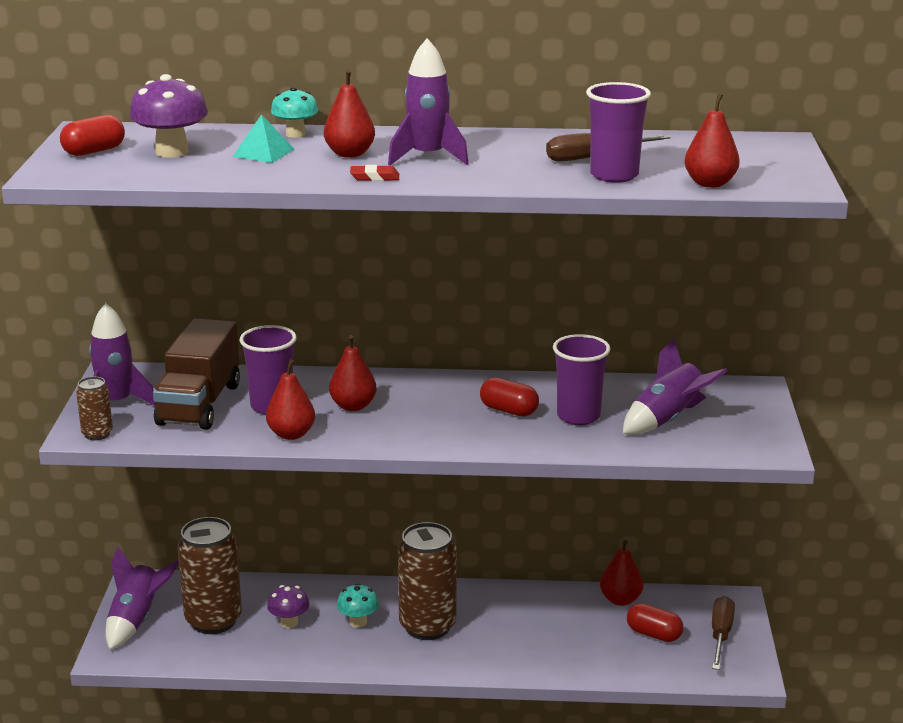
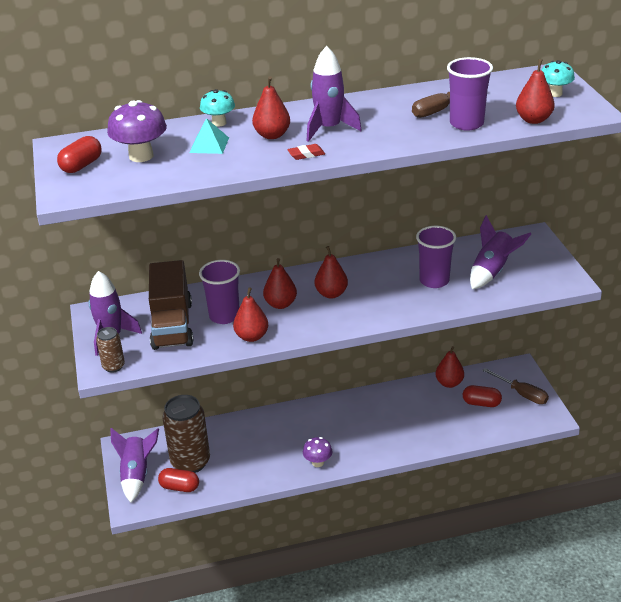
camera: 15 degrees left, 10 degrees up
purple mushroom [267,585,309,628] -> purple mushroom moved to [303,437,332,467]
turquoise mushroom [337,583,379,628] -> turquoise mushroom moved to [541,60,575,97]
brown can [398,522,457,640] -> none
red capsule [480,378,539,416] -> red capsule moved to [158,468,199,492]
brown screwdriver [712,596,735,670] -> brown screwdriver turned 135 degrees clockwise [482,368,549,404]
none -> red pear [315,246,348,298]

